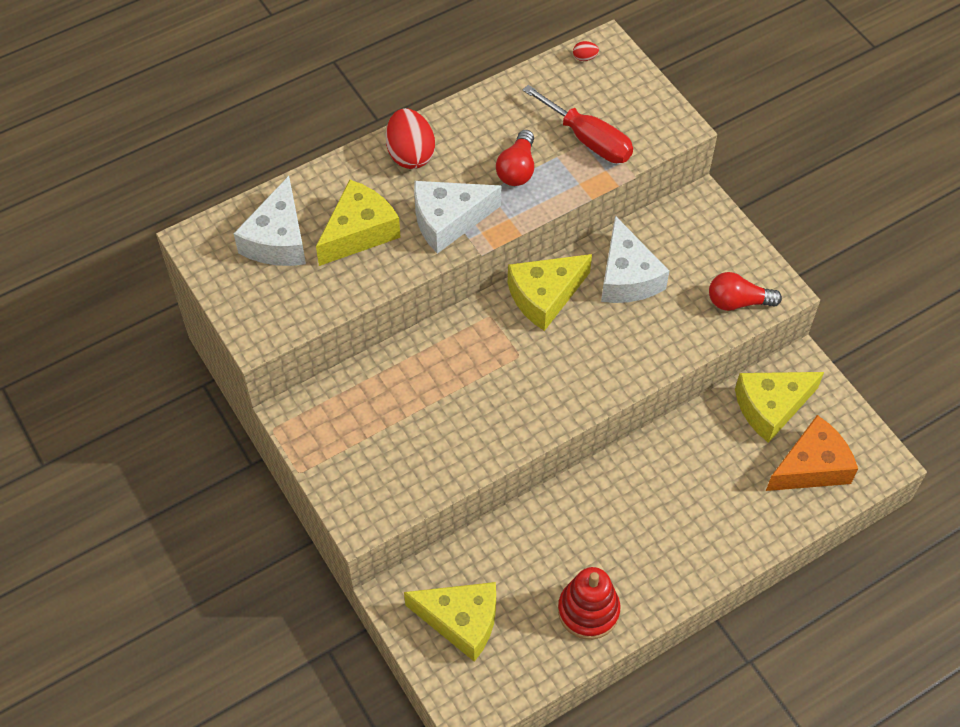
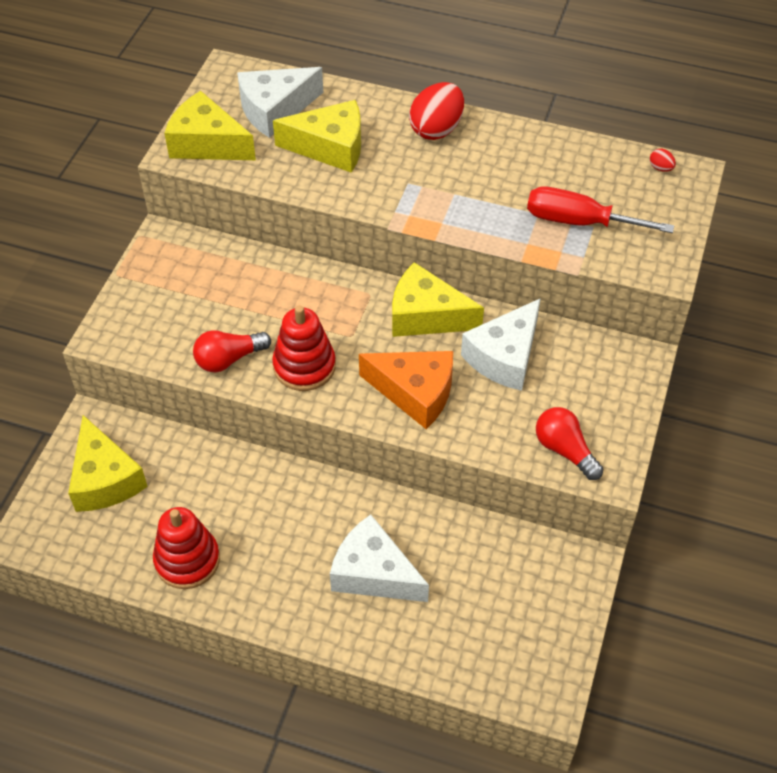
camera: 50 degrees right, 5 degrees down
white cheese [414,181,501,254] -> white cheese moved to [330,515,429,602]
red light bulb [496,130,534,186] -> red light bulb moved to [193,330,271,372]
red screwdriver [523,85,633,163] -> red screwdriver turned 105 degrees clockwise [527,186,674,233]
yellow cheese [735,372,824,443] -> yellow cheese moved to [164,91,256,160]
orange cheese [766,415,858,491] -> orange cheese moved to [359,351,453,429]
none -> red stacking toy [272,306,336,391]

